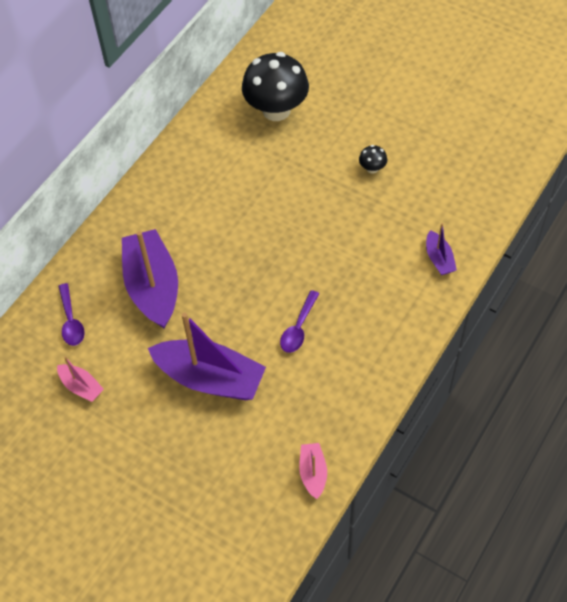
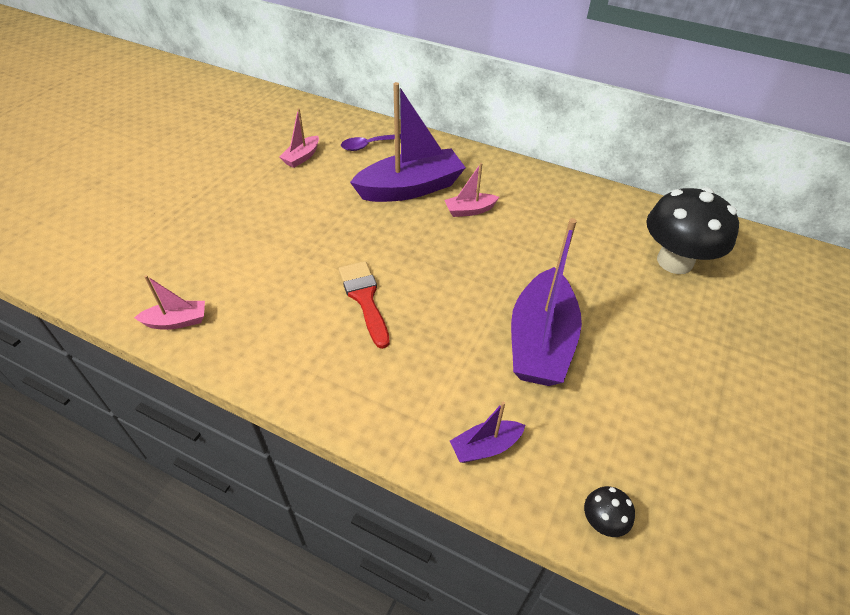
camera: 80 degrees right, 10 degrees down
purple boat [148,313,266,400] -> purple boat moved to [511,218,582,386]
purple spoon [280,290,319,353] -> red brush [339,261,390,349]
black mushroom [359,145,387,174] -> black mushroom moved to [584,486,635,537]
none -> pink boat [445,163,499,217]

